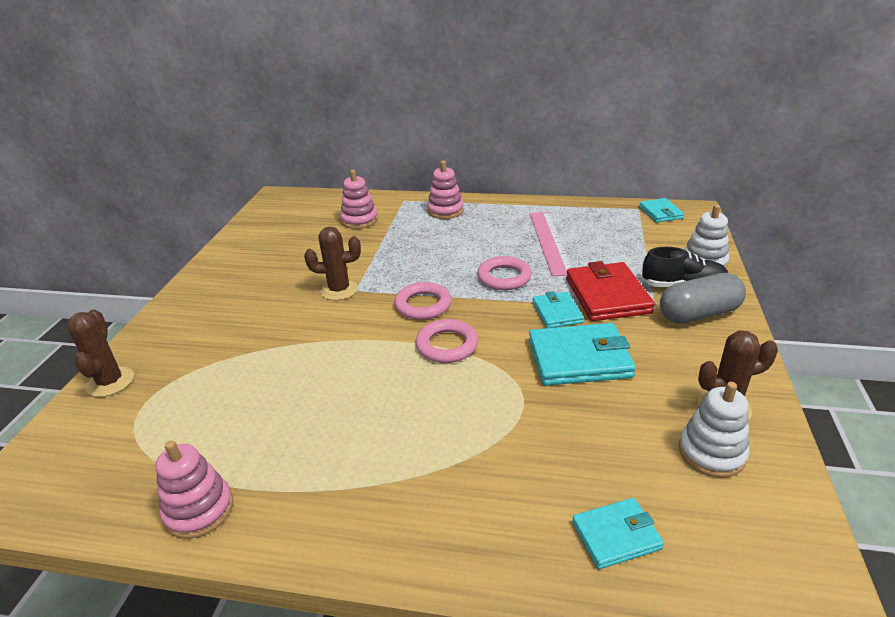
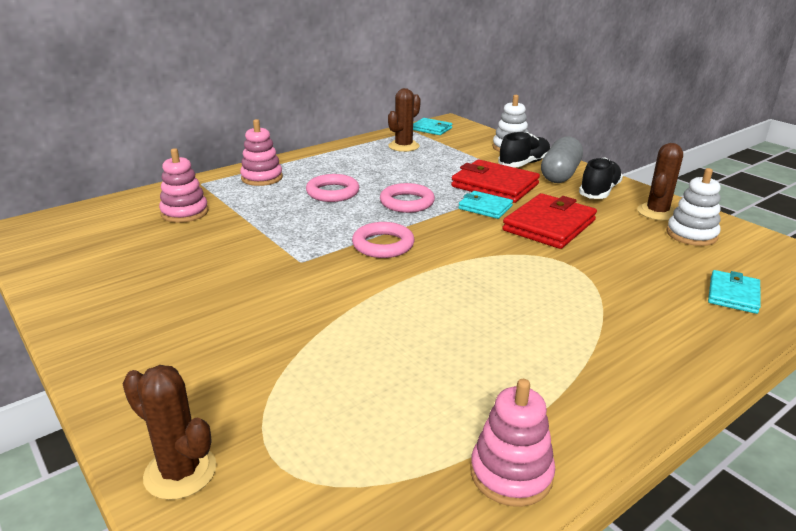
camera: 50 degrees left, 5 degrees down
brown cactus [304,227,361,300] -> brown cactus moved to [388,88,421,152]
pink ring [415,319,478,363] -> pink ring moved to [306,174,359,202]
pink ruler [529,212,572,276] -> none
turquoise wallet [529,323,636,386] -> red wallet [502,193,597,249]
none -> black shoe [579,157,623,199]

